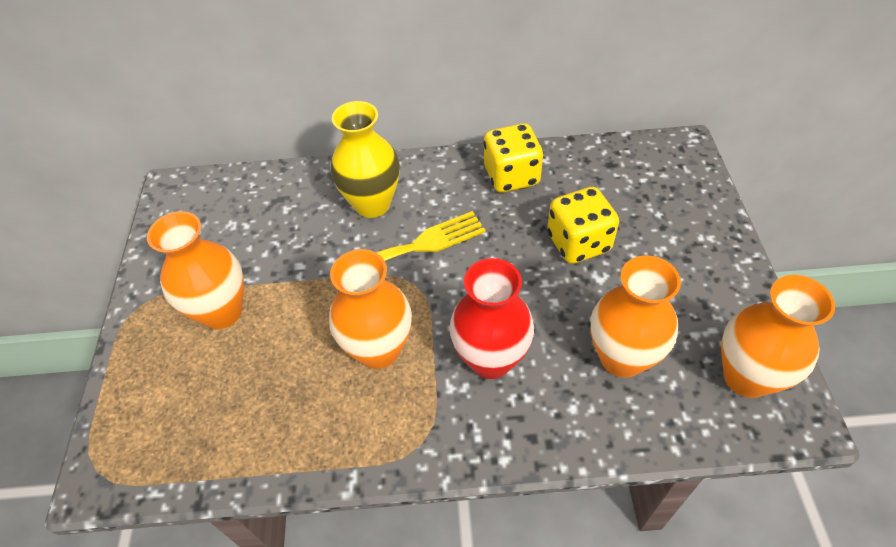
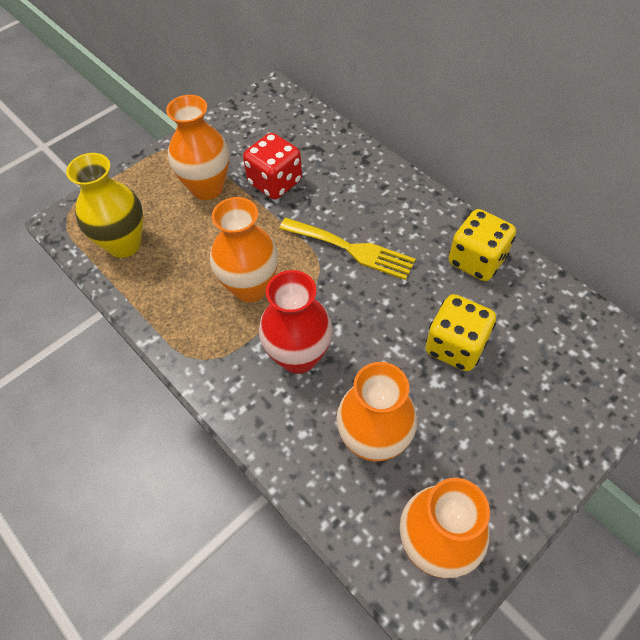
camera: 50 degrees right, 5 degrees up
yellow vase [331,101,400,218] -> yellow vase moved to [66,153,143,258]
none -> red dice [243,133,302,199]

